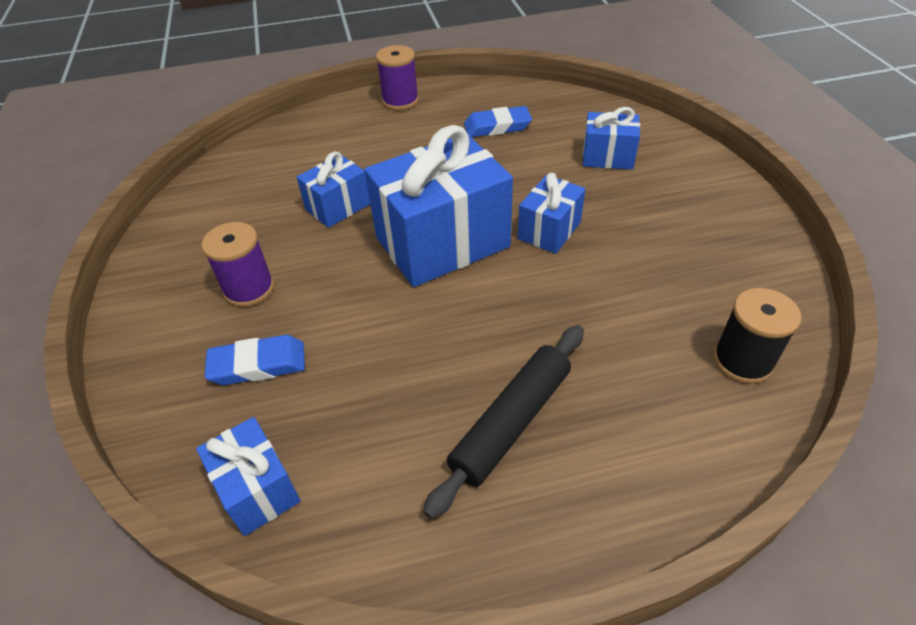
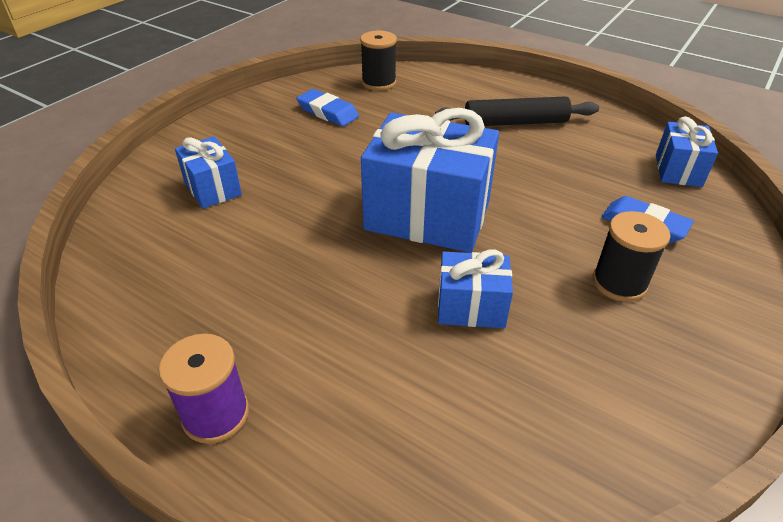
camera: 135 degrees left, 5 degrees down
purple spool [202,222,274,307] -> black spool [593,211,671,302]
blue eraser [464,106,532,137] -> blue eraser moved to [297,89,359,126]
blue gift [518,173,585,254] -> none

